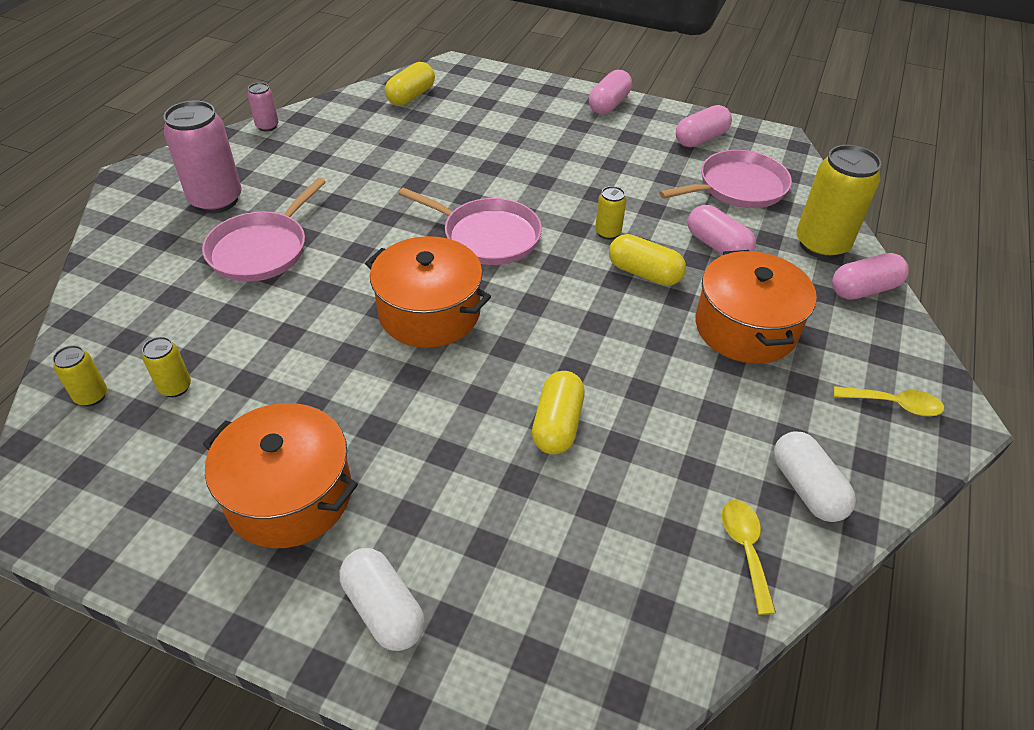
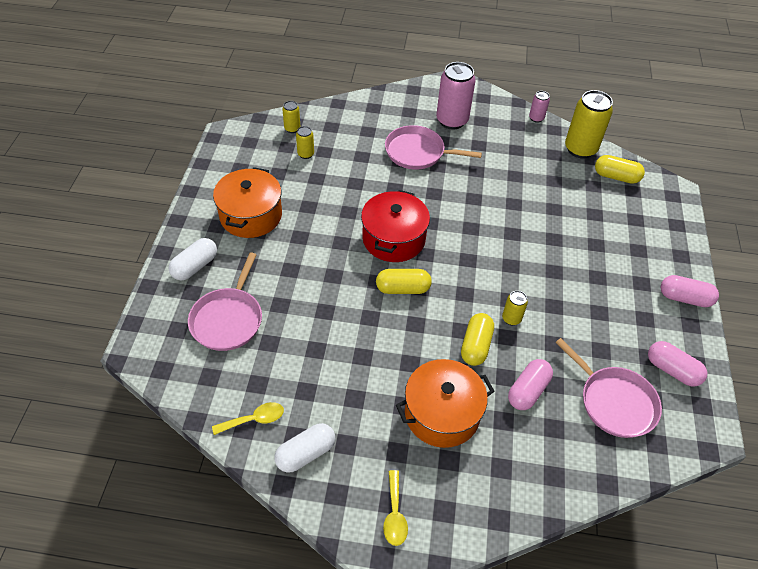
camera: 75 degrees right, 5 degrees up
orange pot [365,236,491,348] -> red pot [361,190,430,262]
pink pan [398,187,542,265] -> pink pan moved to [188,252,262,351]
yellow capsule [532,371,585,455] -> yellow capsule moved to [376,269,432,294]
yellow can [796,145,881,259] -> yellow can moved to [565,90,613,159]
pink capsule [832,253,909,300] -> none

